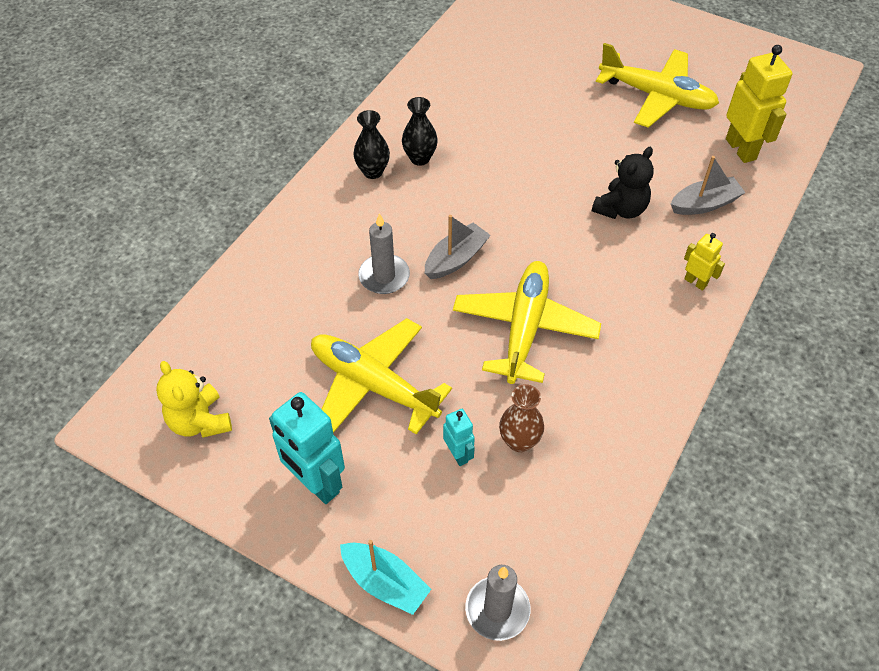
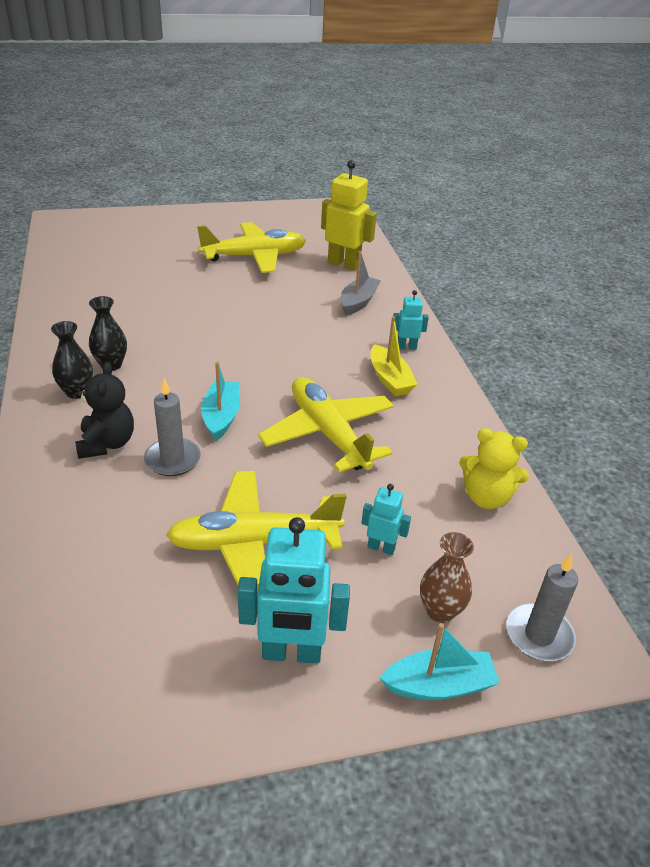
camera: 45 degrees left, 15 degrees down
yellow teddy bear [156,361,232,438] -> yellow teddy bear moved to [459,428,529,509]
grey boat [425,215,491,279] -> turquoise boat [201,362,240,441]
brown vase [499,384,544,452] -> brown vase moved to [420,532,474,623]
black teddy bear [592,147,654,219] -> black teddy bear moved to [75,362,134,459]
yellow robot [684,233,725,291] -> turquoise robot [393,290,429,350]
none -> yellow boat [371,316,418,396]

